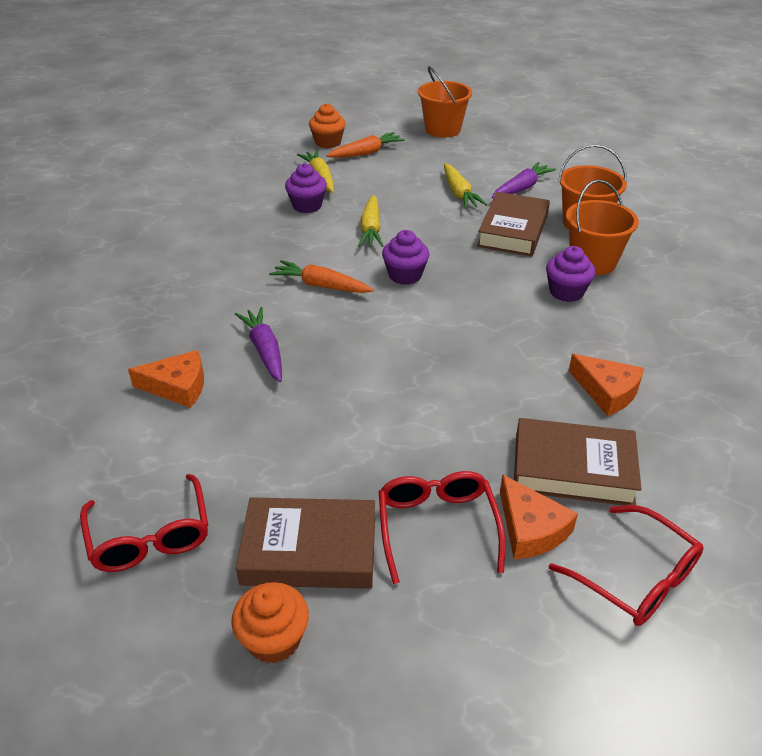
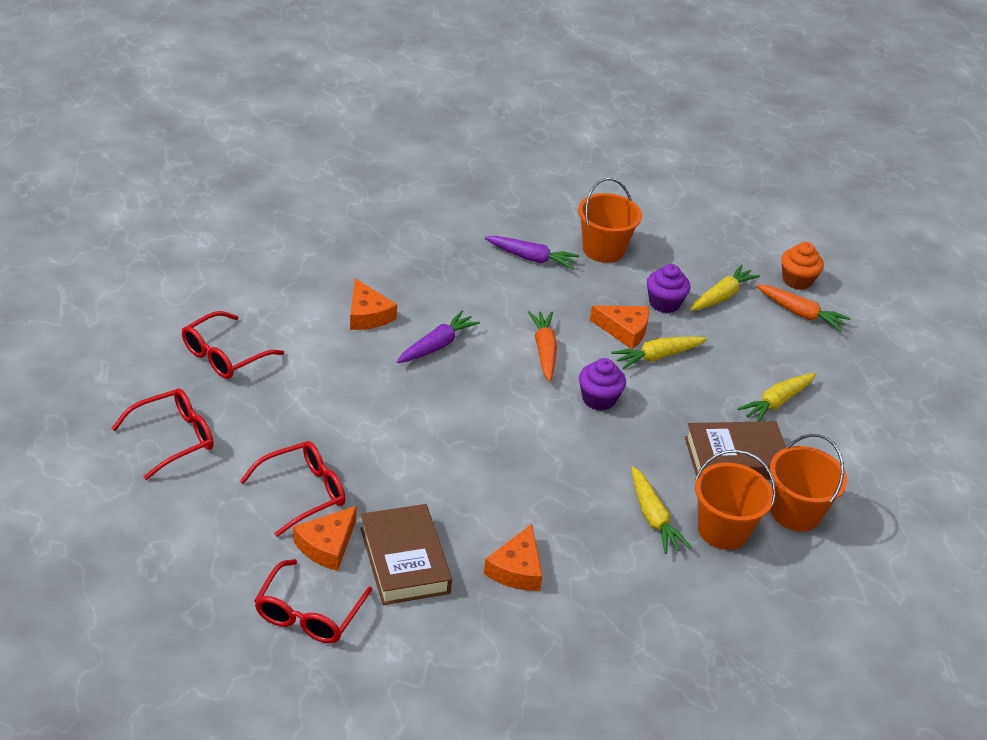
camera: 60 degrees right, 0 degrees up
orange cupcake [231,582,309,663] -> red glasses [111,388,214,480]
brown book [236,497,375,589] -> none
orange bucket [418,66,472,138] -> orange bucket moved to [578,178,642,263]
purple carrot [492,162,556,198] -> purple carrot moved to [484,236,580,270]
purple cupcake [546,246,596,302] -> yellow carrot [631,466,692,554]
none -> orange cheese [590,306,649,349]

